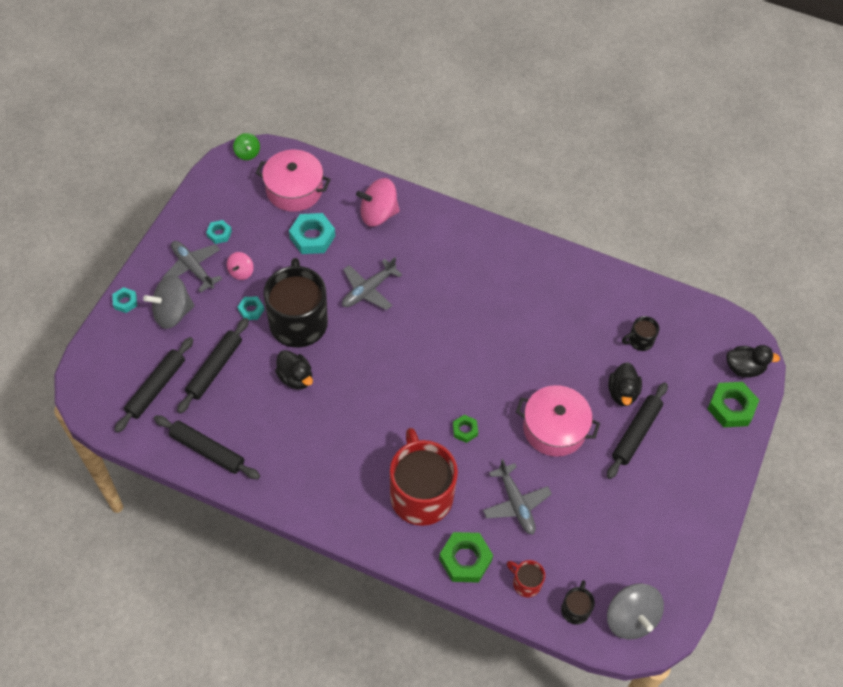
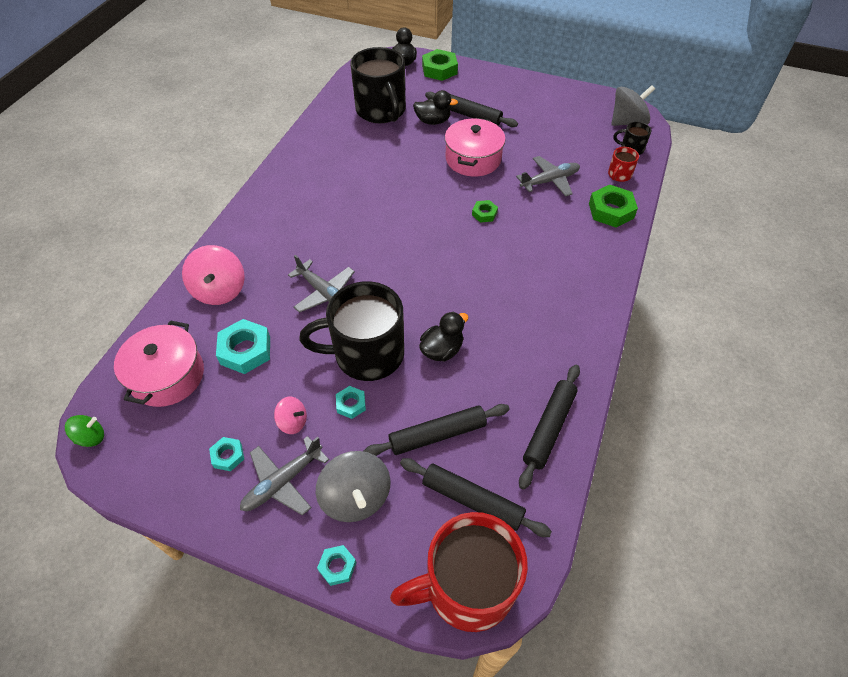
camera: 90 degrees left, 5 degrees down
black rolling pin [177,318,249,414] -> black rolling pin turned 45 degrees counterclockwise [363,404,510,456]
red mug [390,428,458,526] -> red mug moved to [390,512,528,632]
black mug [622,316,659,351] -> black mug [350,47,406,123], size x2.29

